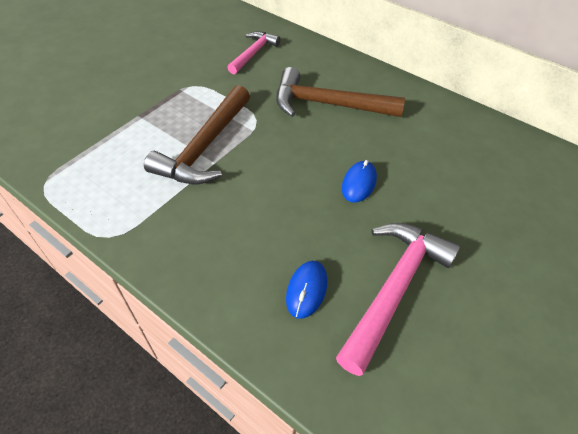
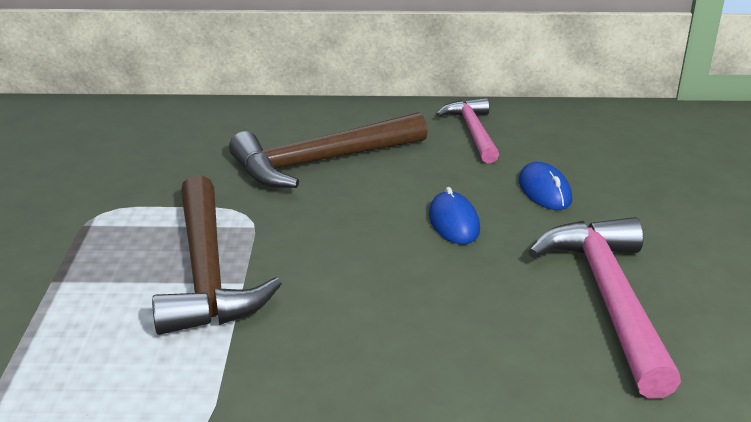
camera: 35 degrees left, 20 degrees down
pink hammer [227,31,281,74] -> pink hammer moved to [436,98,499,163]
blue mouse [286,261,327,319] -> blue mouse moved to [519,162,572,210]

